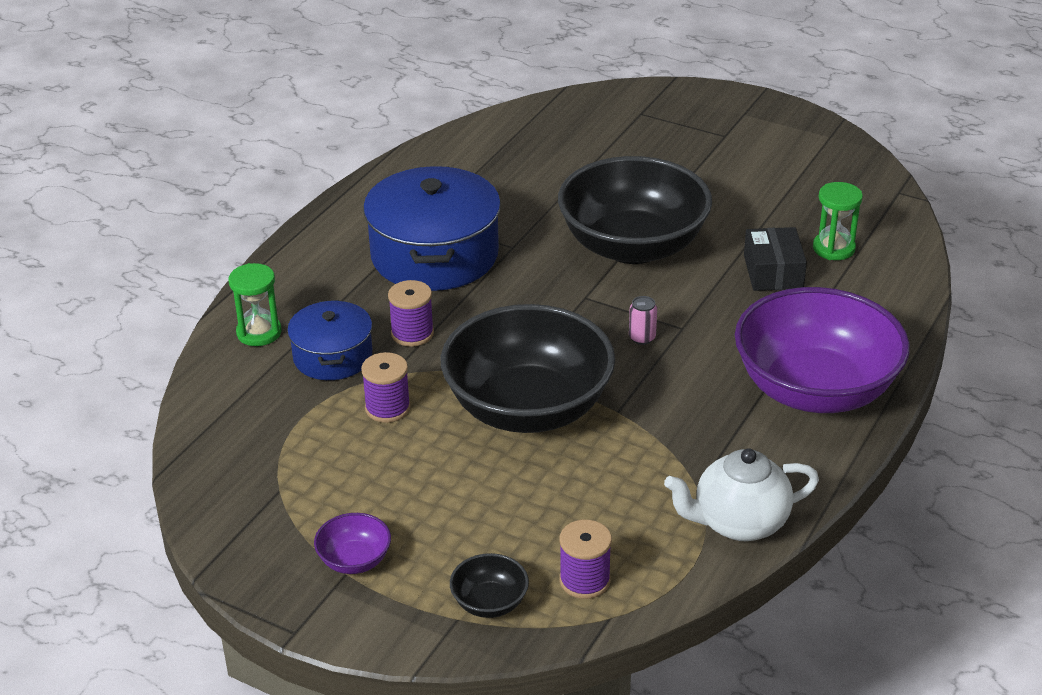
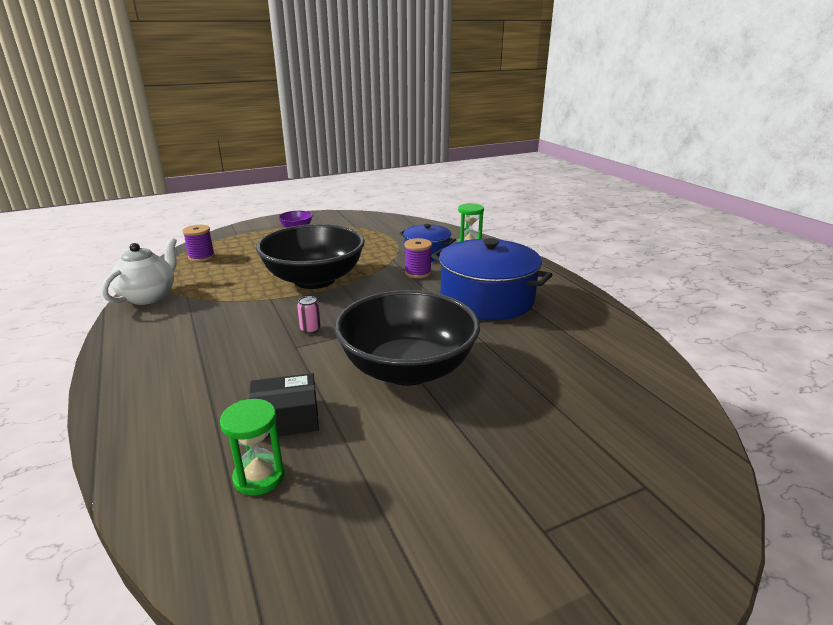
camera: 125 degrees right, 10 degrees down
purple spool [361,352,411,423] -> none
black bowl [450,553,529,618] -> none
purple bowl [735,287,910,413] -> none
black box [744,227,807,291] -> black box turned 45 degrees counterclockwise [249,373,319,438]

